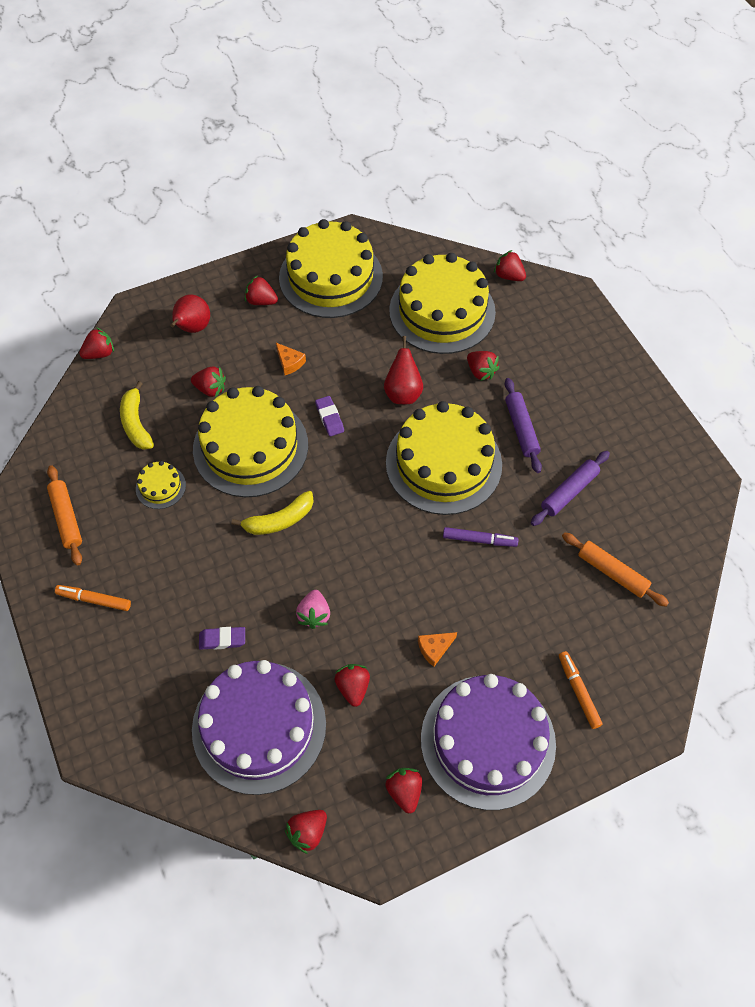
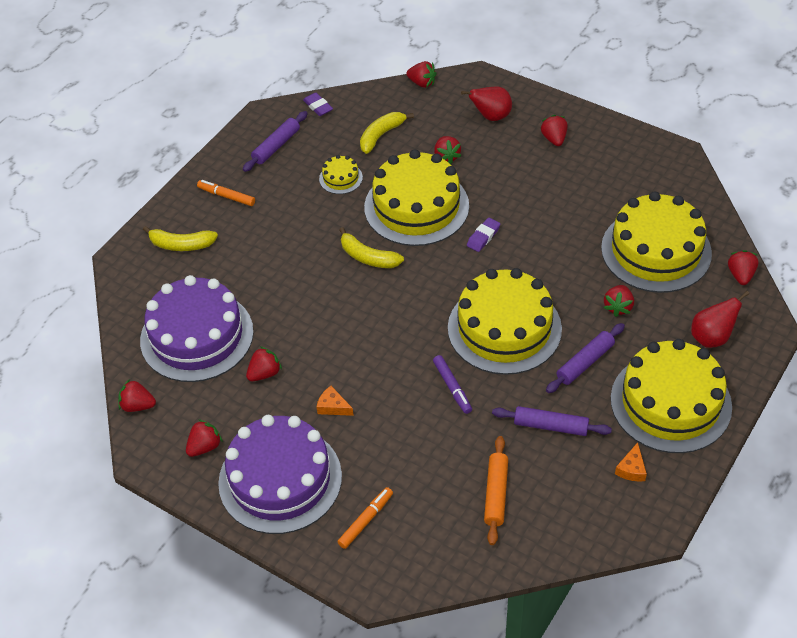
camera: 60 degrees right, 10 degrees down
orange rolling pin [47,465,82,565] -> purple rolling pin [243,111,308,172]
orange marker [55,585,131,611] -> orange marker turned 45 degrees counterclockwise [197,180,255,206]
purple eraser [199,627,245,650] -> purple eraser moved to [303,93,333,116]
orange cheese [276,343,306,375] -> orange cheese moved to [615,442,647,482]
yellow cake [279,219,383,318] -> yellow cake moved to [611,339,732,453]
pink strawberry [296,590,330,629] -> none
red pear [384,336,423,404] -> red pear moved to [691,291,749,348]
none -> yellow banana [143,226,218,251]

